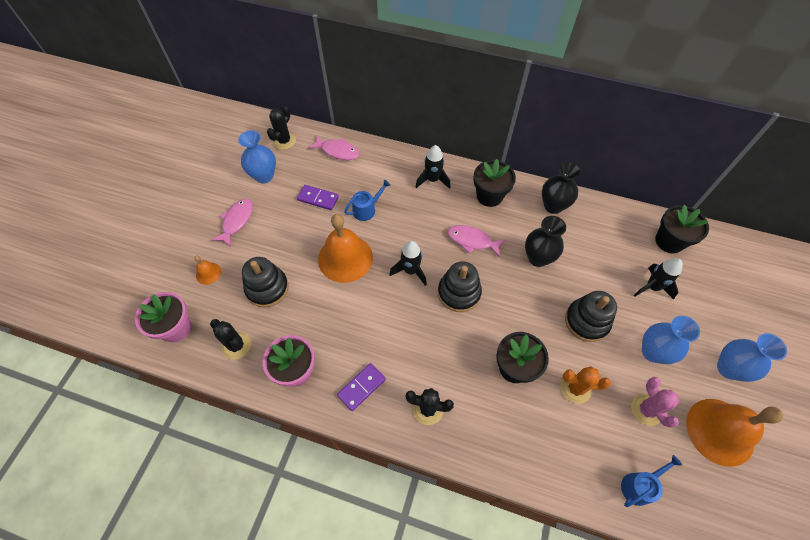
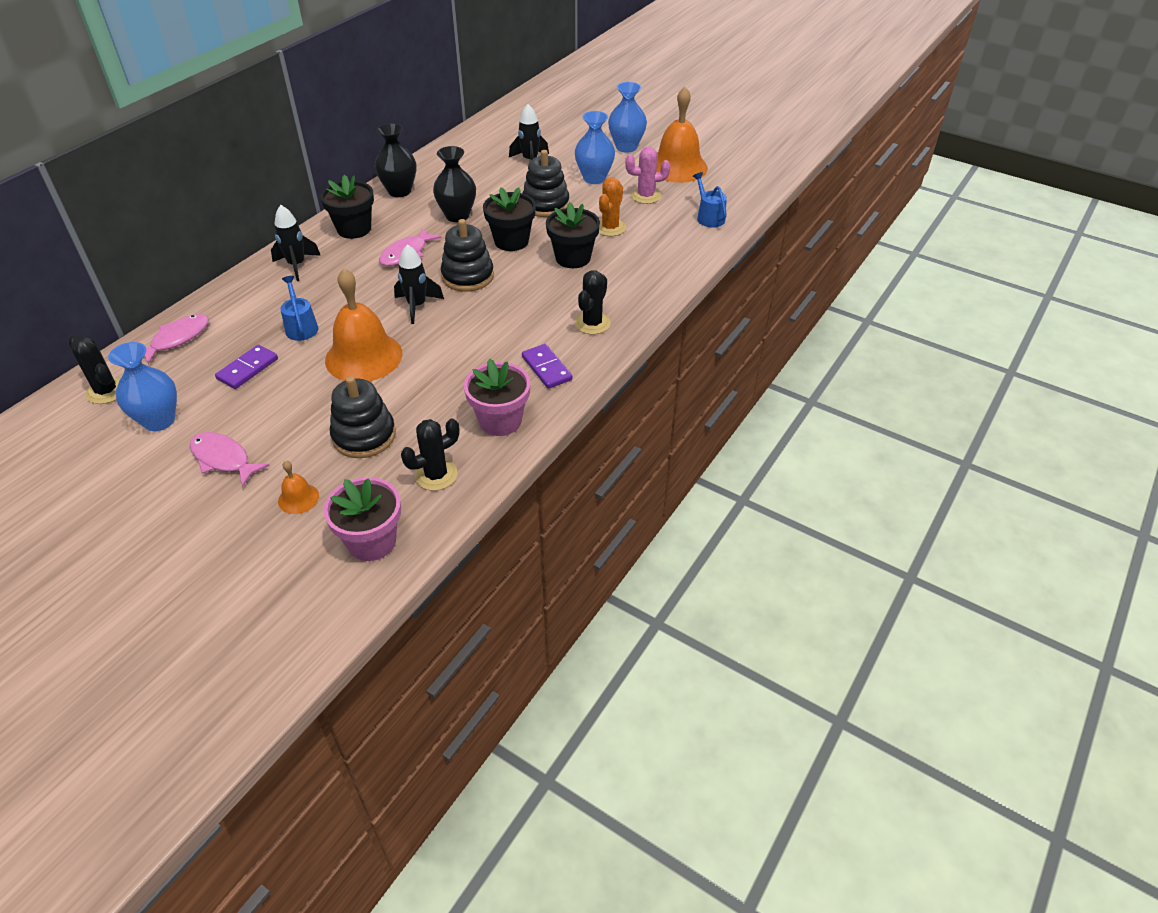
camera: 75 degrees left, 15 degrees down
black flower pot [655,205,709,253] -> black flower pot moved to [483,187,536,251]

